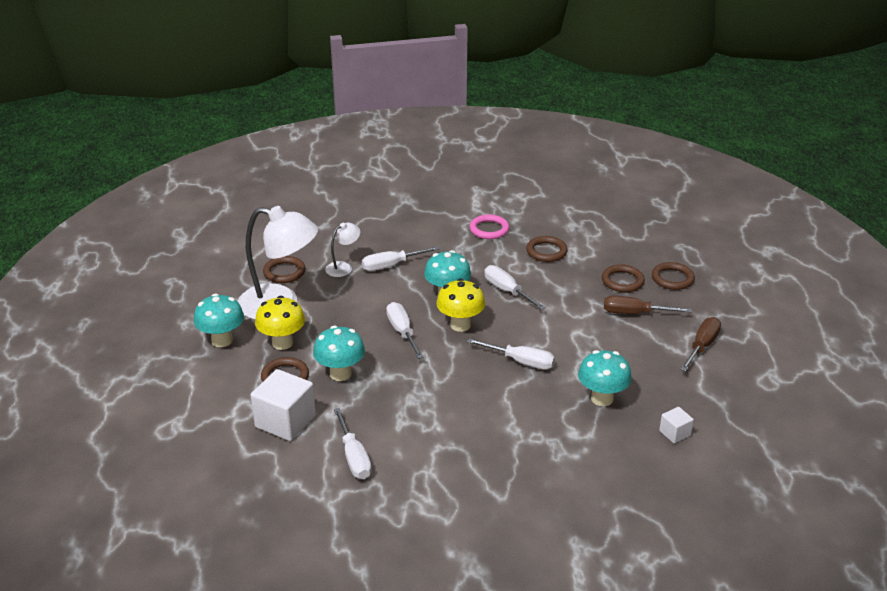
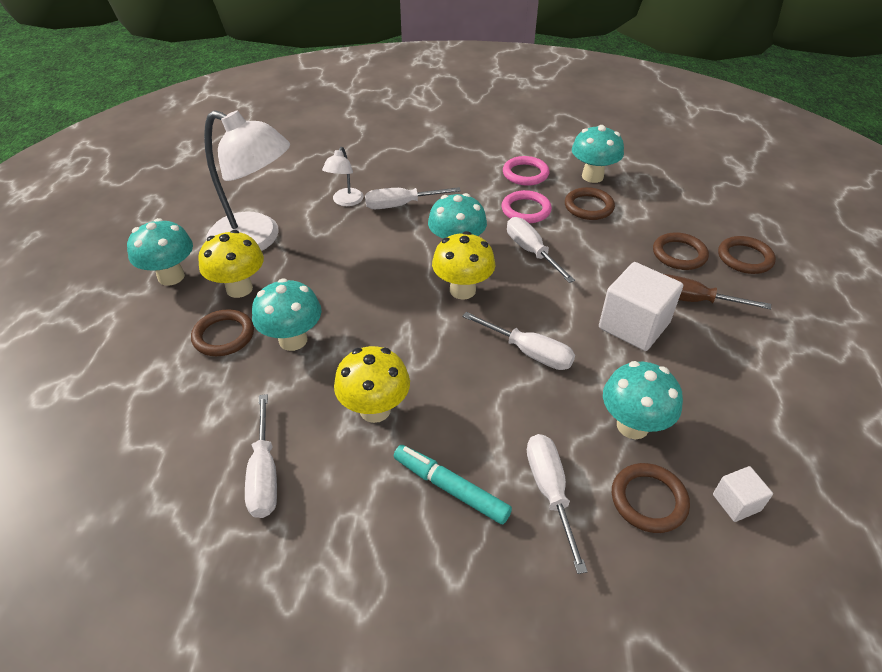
camera: 10 degrees right, 10 degrees up
white cube [251,369,316,441] -> white cube moved to [599,262,683,351]
brown ring [263,256,306,283] -> brown ring moved to [612,463,690,533]
white lamp [325,223,360,277] -> white lamp turned 135 degrees clockwise [322,147,364,206]
white screwdriver [386,302,424,359] -> white screwdriver moved to [527,434,588,574]
brown screwdriver [680,317,721,372] -> none
none -> yellow mushroom [334,346,410,423]
none -> turquoise marker [394,445,512,524]
none -> pink ring [502,190,552,223]
none -> turquoise mushroom [572,125,624,183]

